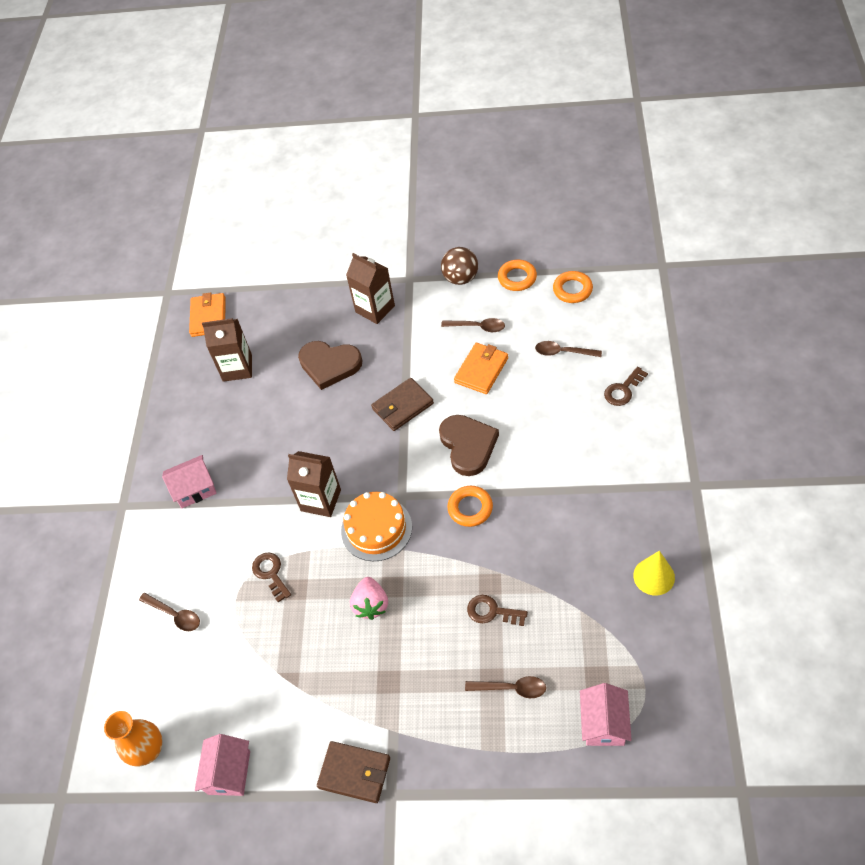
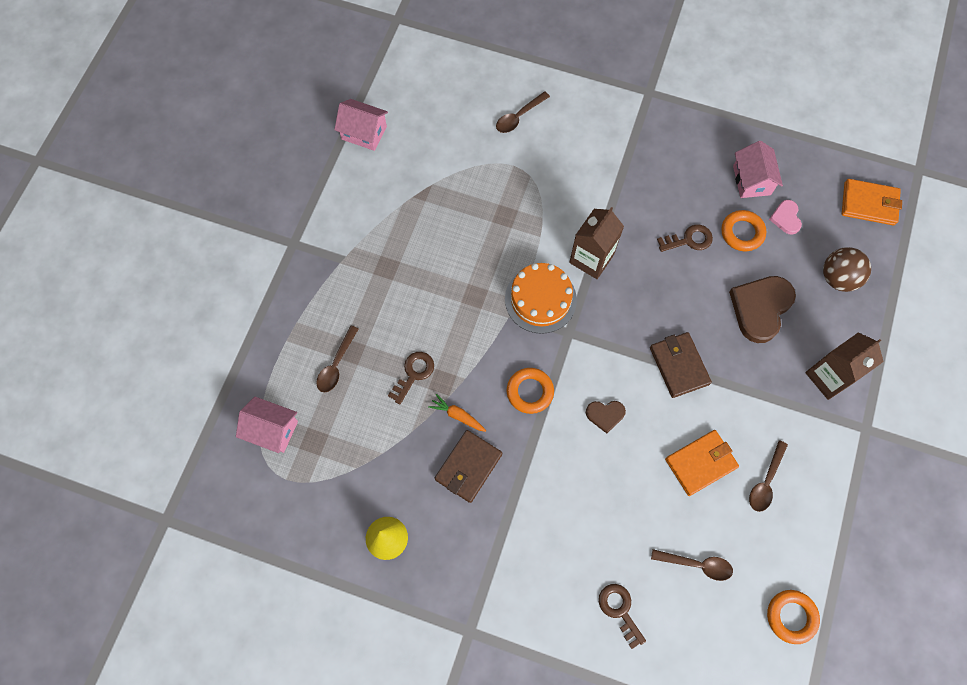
camera: 100 degrees right, 15 degrees up
orange vase [104,711,163,767] -> none
pink house [162,455,217,508] -> pink house moved to [733,141,783,198]
brown carton [202,318,252,382] -> pink heart [769,200,802,235]
brown key [252,552,291,603] -> brown key moved to [657,225,713,252]
brown wallet [317,741,390,803] -> brown wallet moved to [435,430,502,503]
pink strawberry [350,577,388,620] -> none
brown heart [439,415,499,476] -> brown heart [586,401,626,434], size x0.52
brown ball [441,247,478,285] -> brown ball moved to [823,247,871,292]
orange wallet [454,343,508,394] -> orange wallet turned 75 degrees counterclockwise [665,430,739,496]
orange ring [498,260,537,291] -> orange ring moved to [721,210,766,251]
brown spoon [535,341,602,357] -> brown spoon turned 75 degrees clockwise [651,549,733,581]
none -> orange carrot [428,394,486,432]

